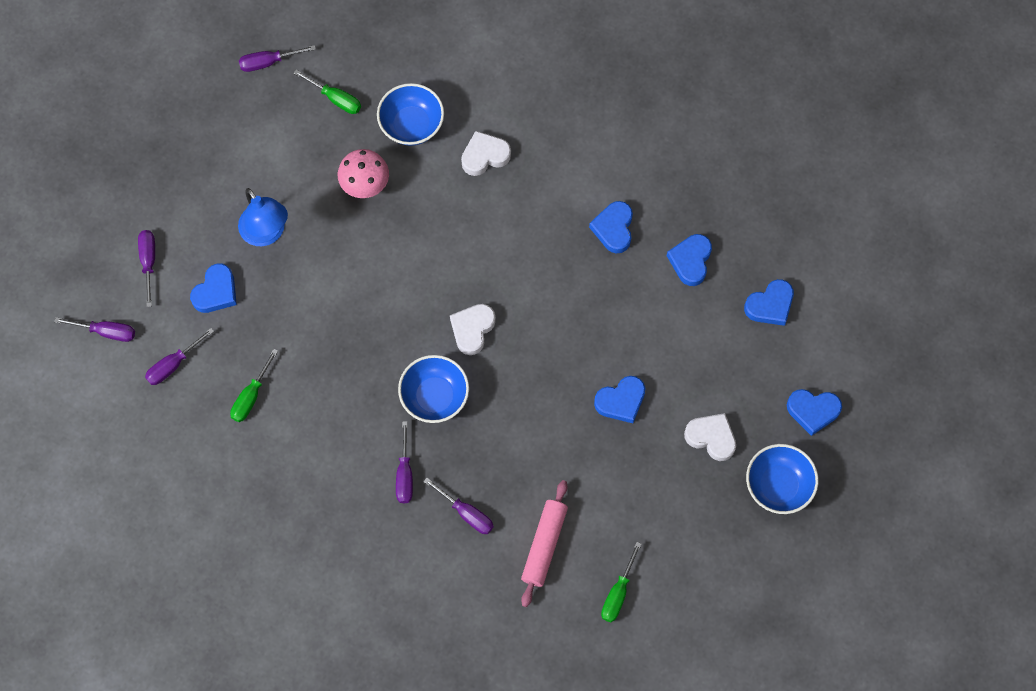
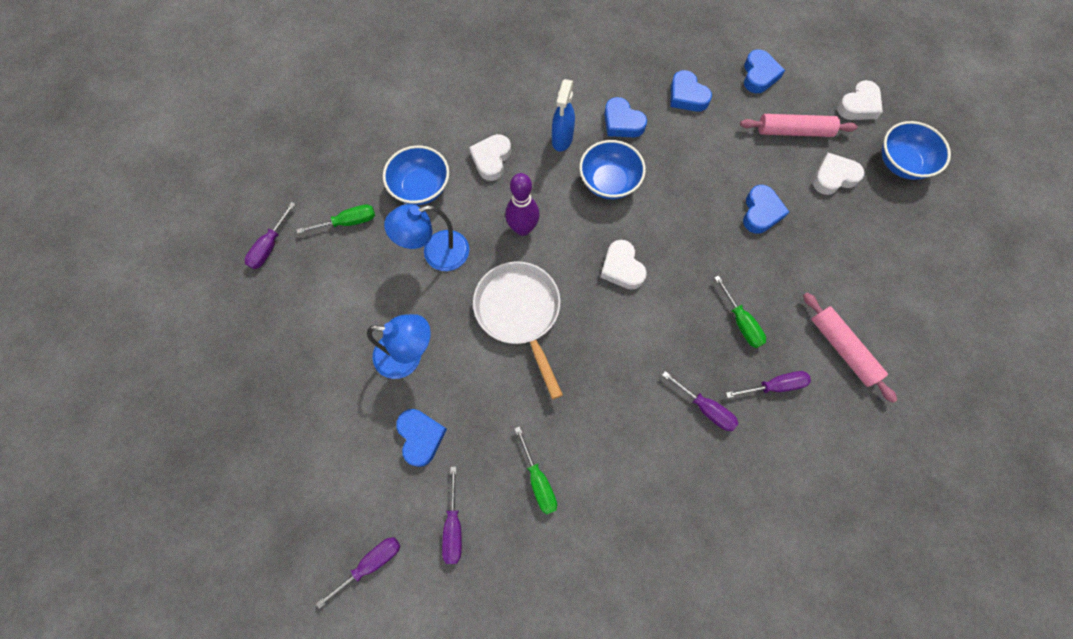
camera: 50 degrees left, 0 degrees up
purple screwdriver [138,230,155,307] -> none
pink mushroom [338,149,389,198] -> blue lamp [384,204,469,271]
blue bowl [398,355,469,423] -> blue bowl moved to [579,140,646,199]
green screwdriver [601,542,641,622] -> green screwdriver moved to [714,275,766,348]
blue heart [787,389,842,436] -> white heart [837,80,883,120]
none -> white pan [473,261,563,399]
none -> purple bowling pin [505,173,539,236]
none -> blue spray bottle [552,79,575,152]
none -> pink rolling pin [740,114,858,137]

